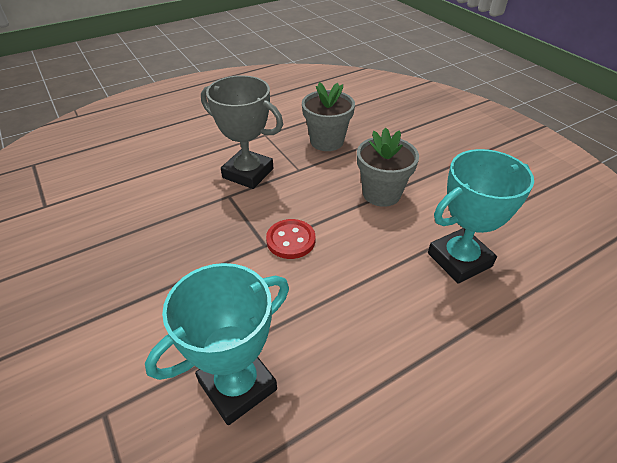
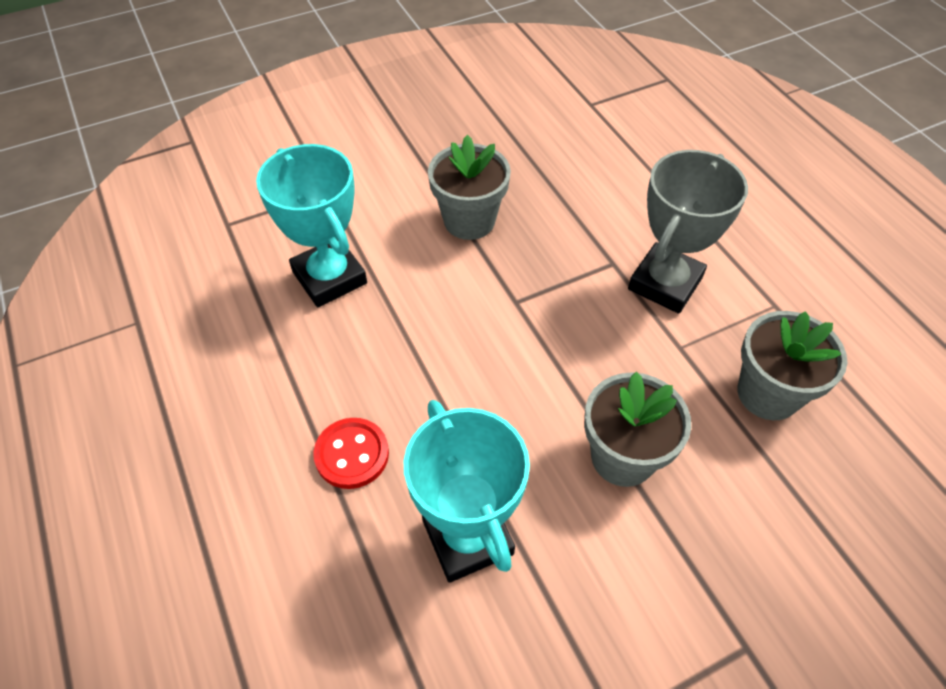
camera: 95 degrees right, 10 degrees up
red button [266,219,315,259] -> red button moved to [313,418,389,489]
none -> grey flower pot [428,135,511,240]

